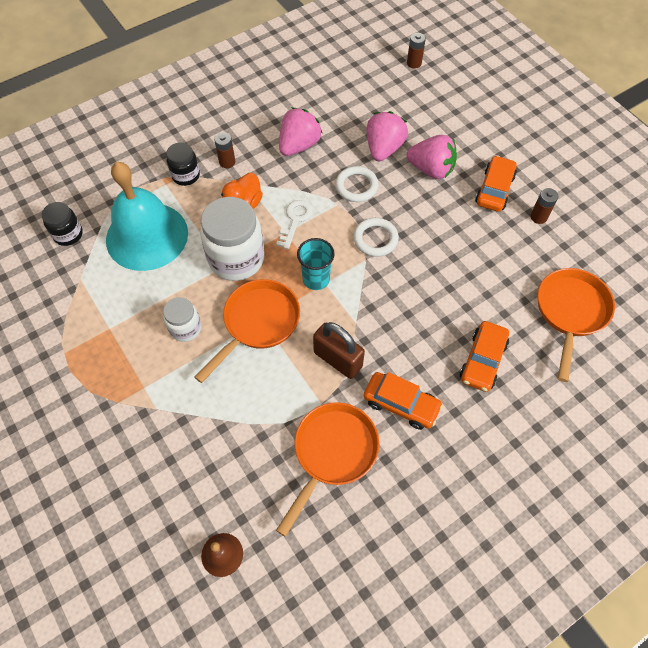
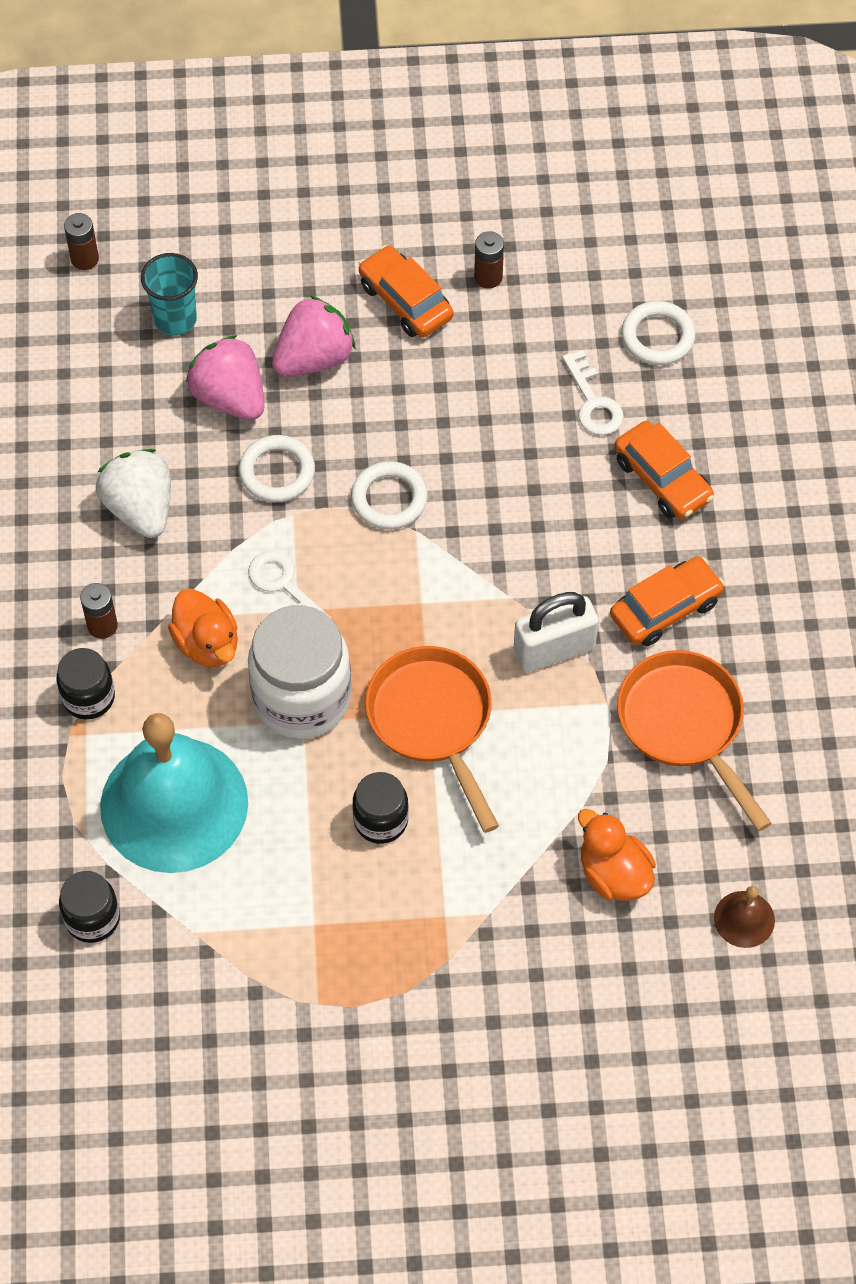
camera: 60 degrees left, 0 degrees up
white jar [163,297,201,342] -> black jar [353,772,409,844]
pink strawberry [279,108,322,156] -> white strawberry [96,449,171,538]
turquoise cup [297,238,335,290] -> turquoise cup moved to [141,253,198,336]
brown padlock [313,322,365,379] -> white padlock [514,592,599,672]
orange pan [538,268,615,382] -> white ring [621,301,696,365]
none -> white key [562,350,624,435]
none -> orange duck [578,809,656,901]

